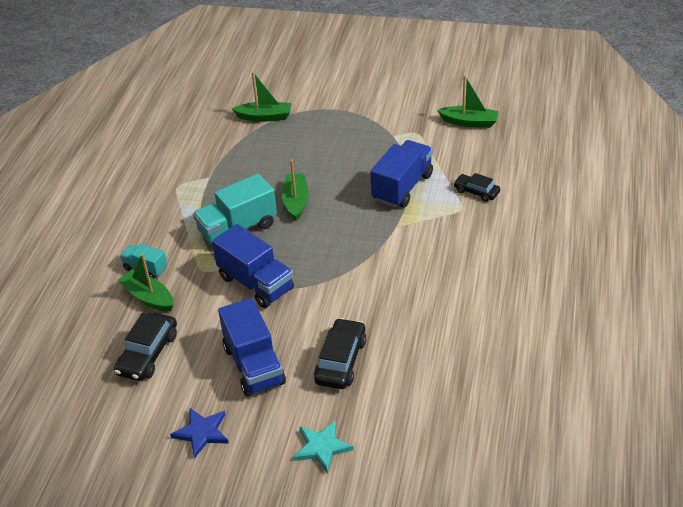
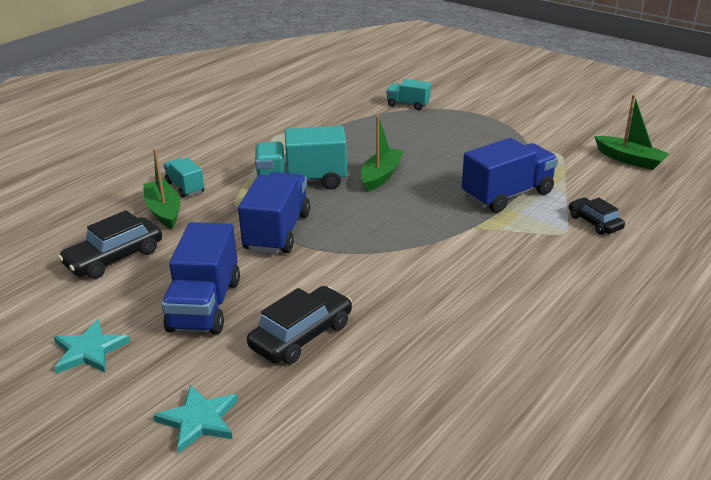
camera: 25 degrees right, 10 degrees down
blue star [170,408,229,459] -> turquoise star [54,319,130,374]
blue truck [212,224,294,308] -> blue truck turned 150 degrees counterclockwise [238,172,310,254]
green boat [232,72,291,122] -> turquoise truck [386,79,431,110]

